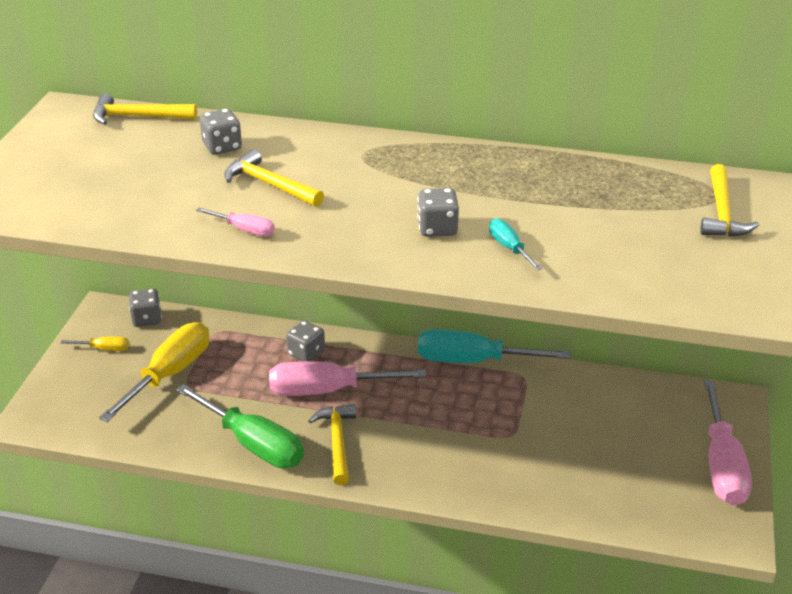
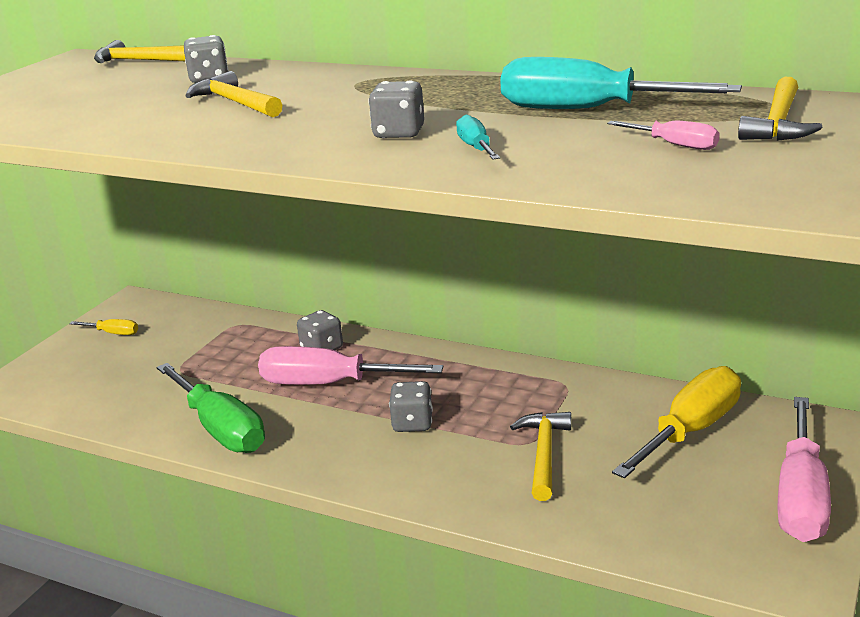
camera: 15 degrees right, 10 degrees down
yellow screwdriver [99,322,209,422] -> yellow screwdriver moved to [612,366,741,478]
grey dice [129,289,162,327] -> grey dice moved to [389,381,433,432]
pink screwdriver [196,208,275,236] -> pink screwdriver moved to [607,120,719,150]
yellow hammer [308,404,356,485] -> yellow hammer moved to [510,412,571,501]
turquoise screwdriver [418,329,571,363] -> turquoise screwdriver moved to [500,57,742,109]

